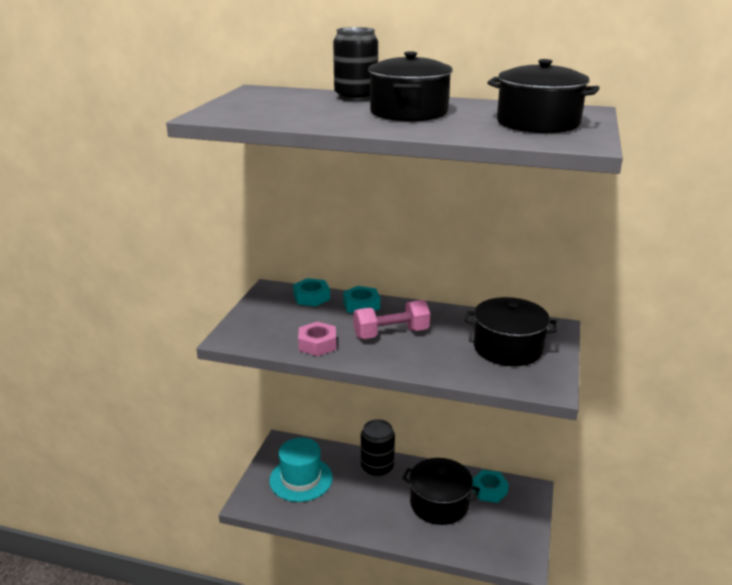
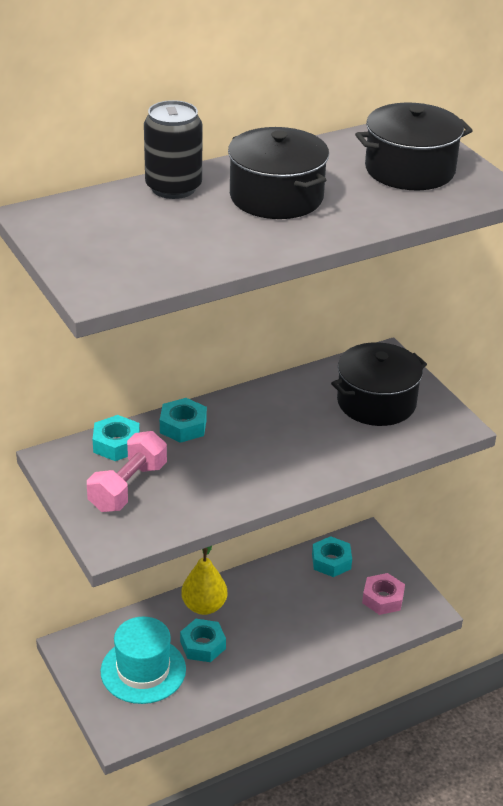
camera: 45 degrees left, 10 degrees up
pink nut [298,322,336,356] -> pink nut moved to [362,573,405,615]
pink dumbbell [353,300,430,339] -> pink dumbbell moved to [87,431,167,512]
black can [361,419,395,477] -> yellow pear [181,546,227,615]
black pot [402,458,480,525] -> none
none -> turquoise nut [180,619,226,662]

